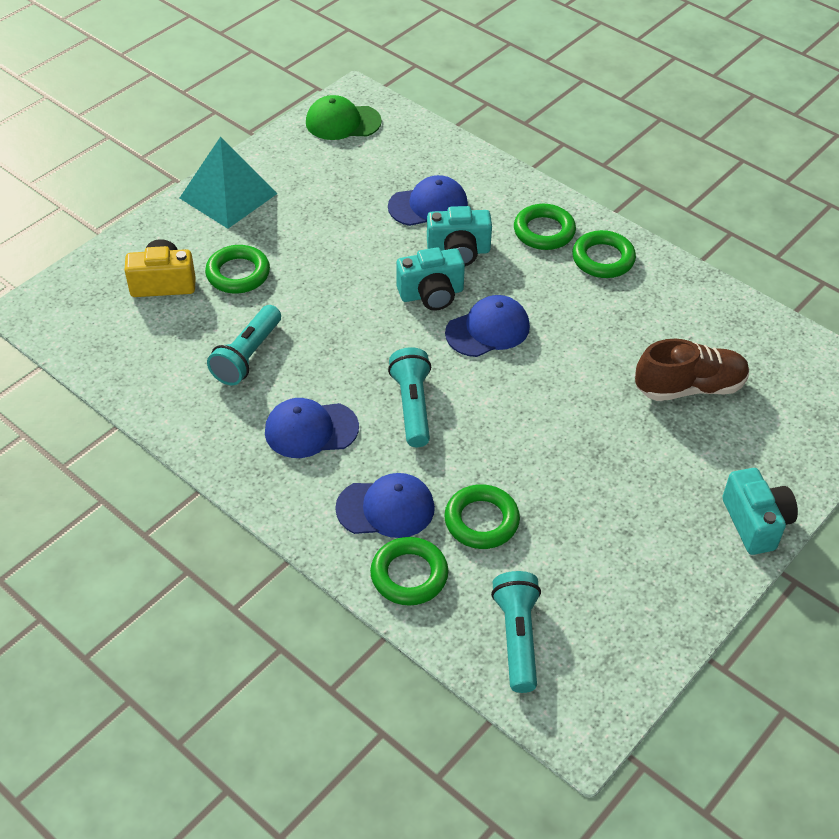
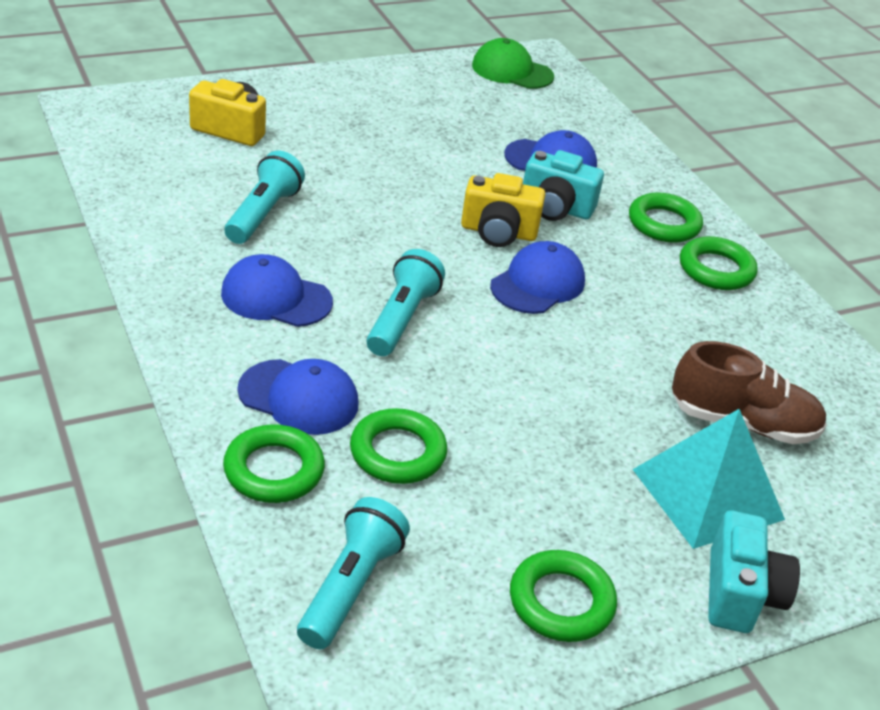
camera: 20 degrees right, 10 degrees down
turquoise pyramid [180,136,277,229] -> turquoise pyramid moved to [632,409,785,549]
green ring [205,245,270,294] -> green ring moved to [510,550,617,642]
turquoise flashlight [207,305,281,386] -> turquoise flashlight turned 150 degrees clockwise [225,151,305,244]
turquoise camera [396,247,465,311] -> yellow camera [461,173,545,247]
blue cap [445,295,530,357] -> blue cap turned 45 degrees counterclockwise [490,241,585,314]

